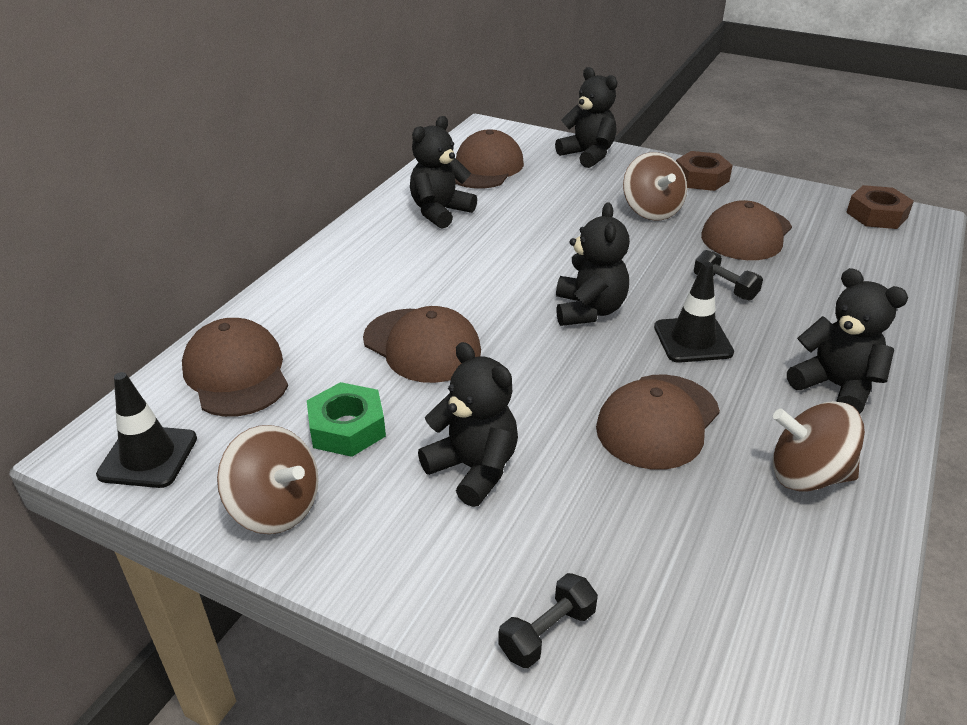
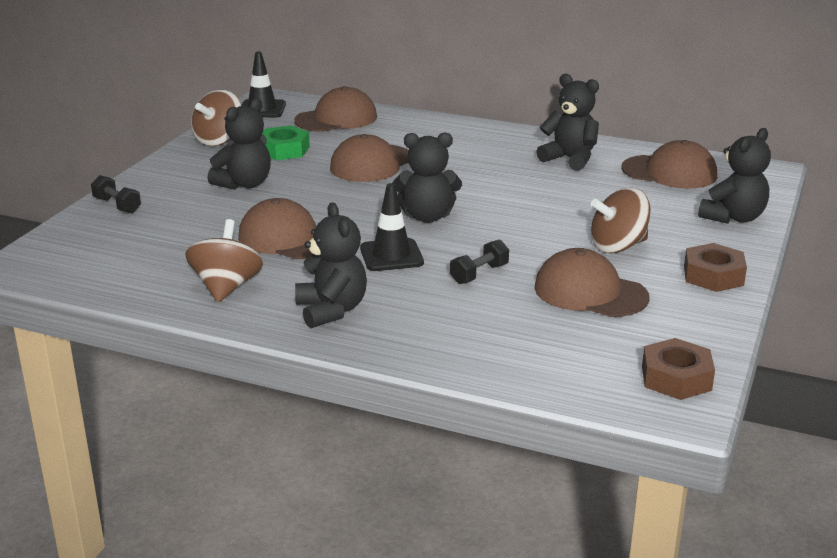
camera: 85 degrees right, 10 degrees down
black teddy bear [787,268,908,414] -> black teddy bear turned 60 degrees counterclockwise [295,202,367,328]

